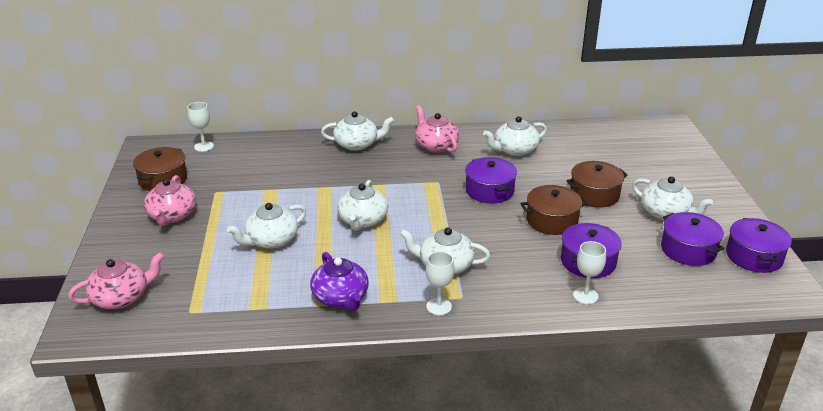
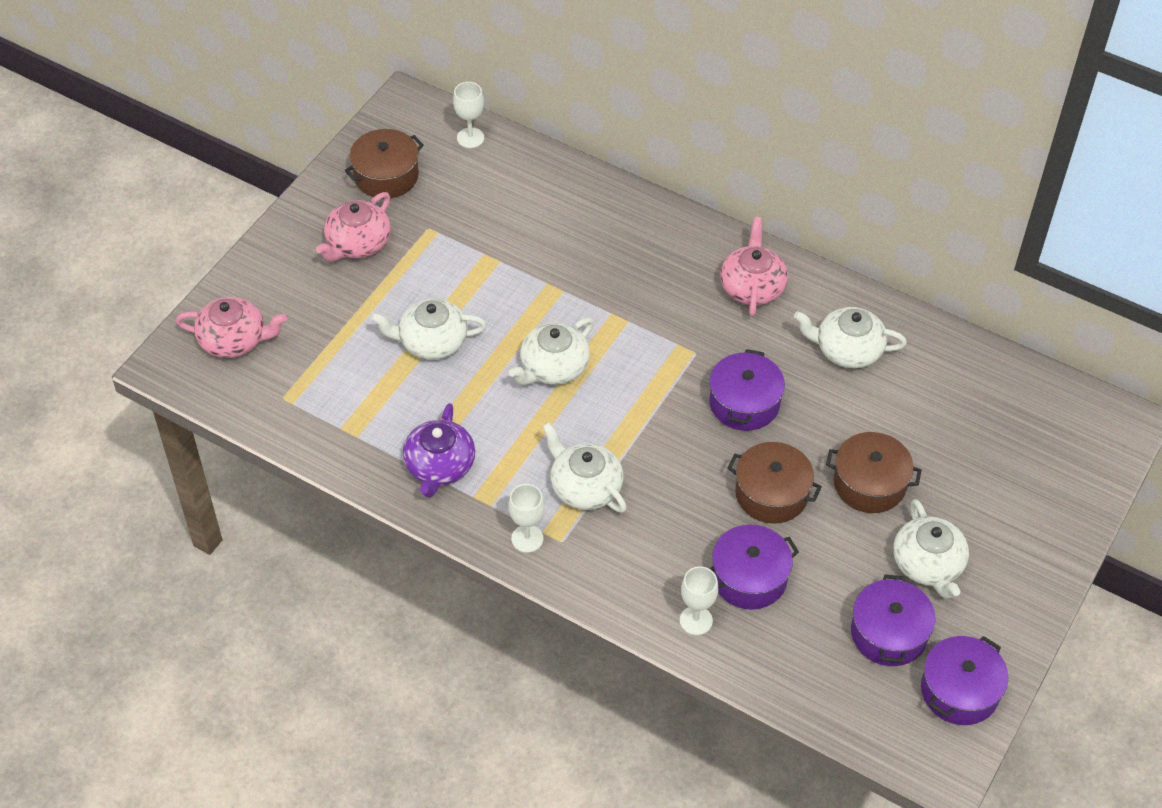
camera: 35 degrees right, 20 degrees up
white teapot [321,111,394,151] -> none

